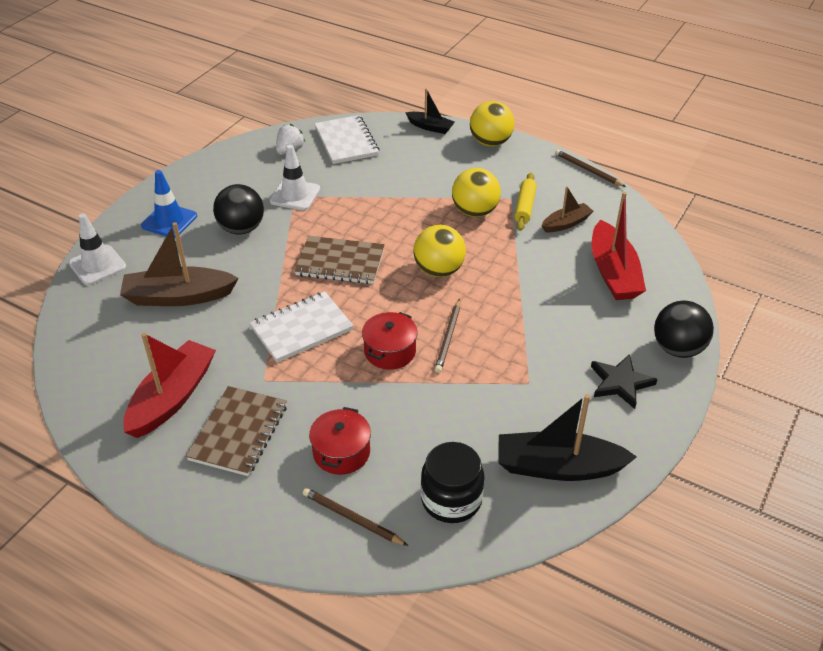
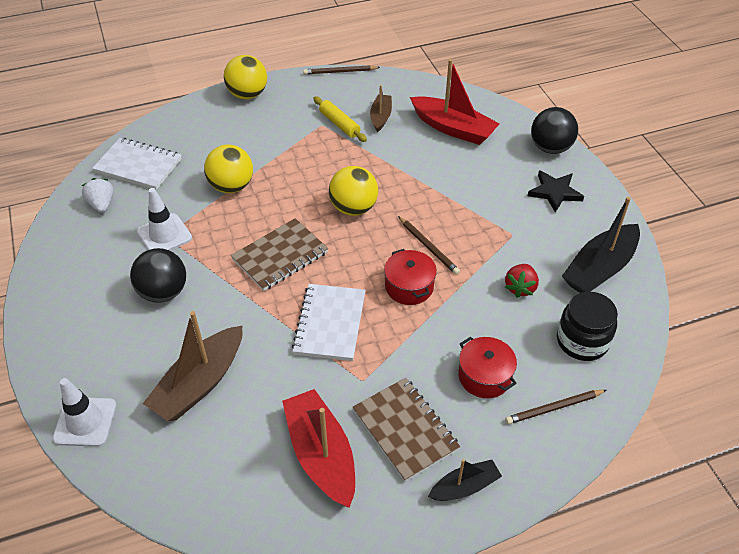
camera: 50 degrees left, 5 degrees up
blue traffic cone [141,170,197,238] -> none
black boat [405,88,455,134] -> black boat moved to [428,459,502,501]
yellow ball [452,168,501,217] -> yellow ball moved to [204,144,253,193]
none -> red strawberry [505,264,539,298]

